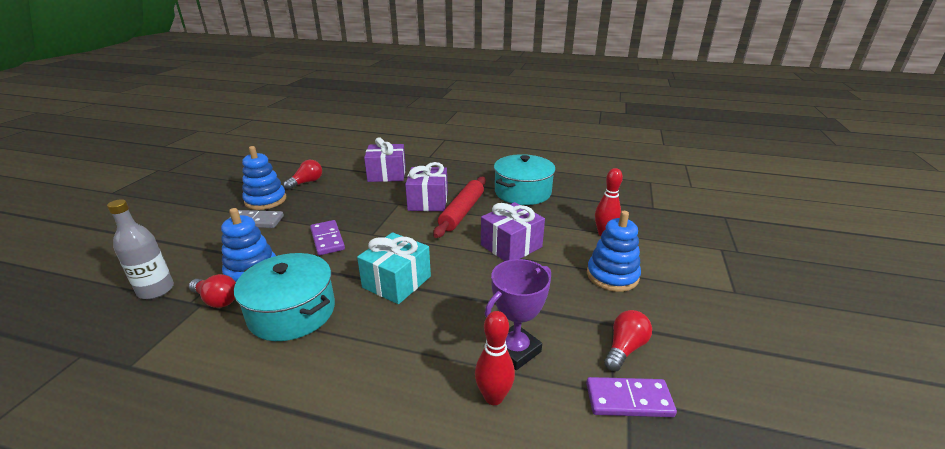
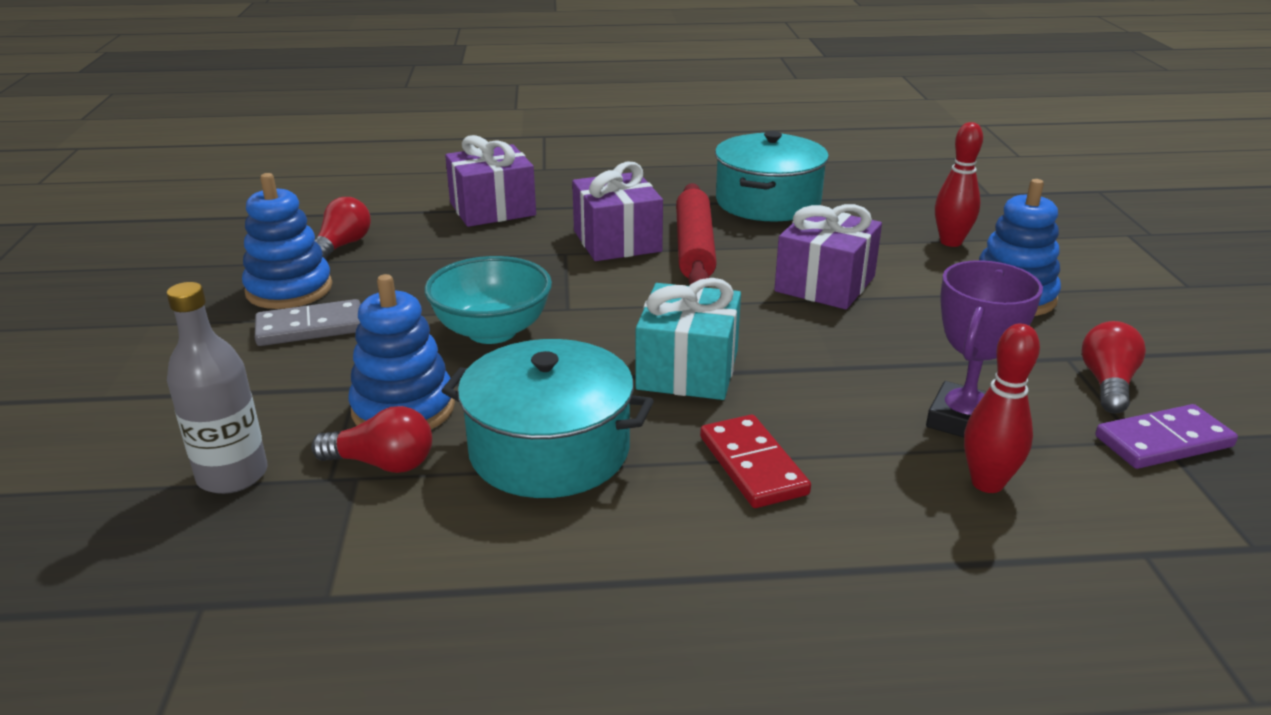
camera: 20 degrees left, 0 degrees up
purple domino [310,220,345,255] -> turquoise bowl [424,256,552,344]
none -> red domino [700,415,811,508]

